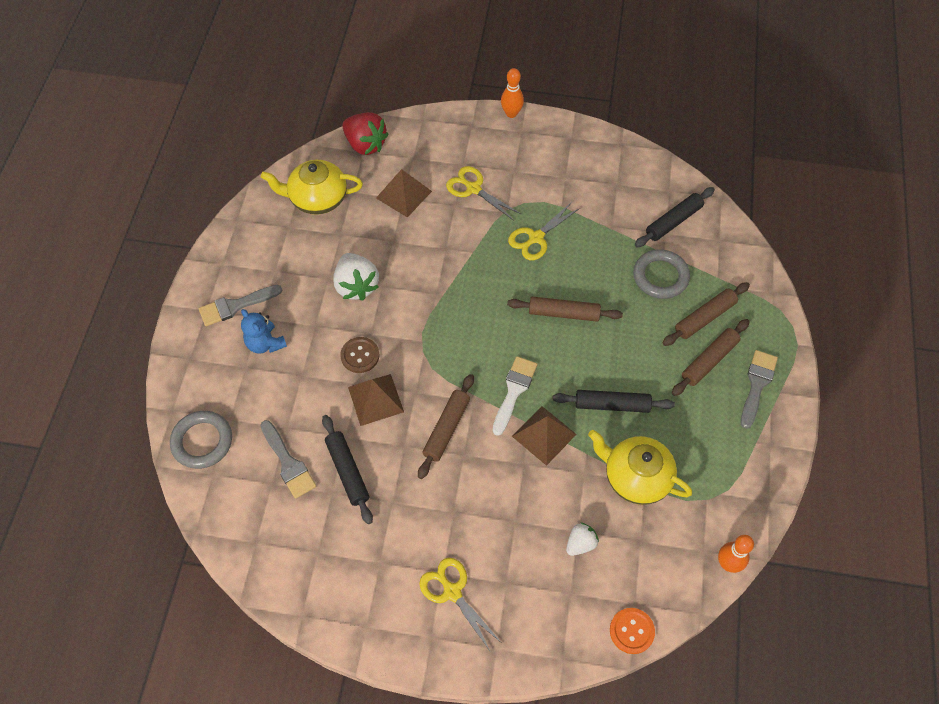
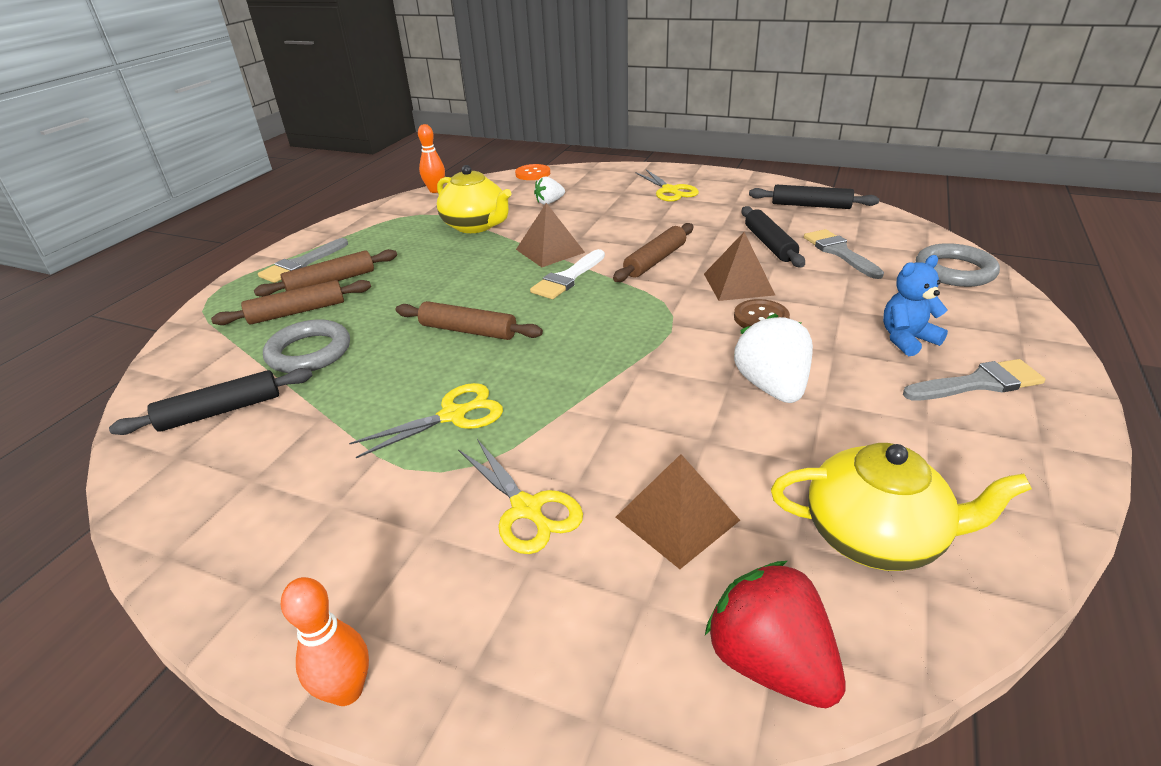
camera: 165 degrees left, 25 degrees down
blue teddy bear [241,309,287,354] -> blue teddy bear turned 90 degrees counterclockwise [883,255,948,356]
black rolling pin [553,390,675,413] -> black rolling pin moved to [749,185,879,209]

